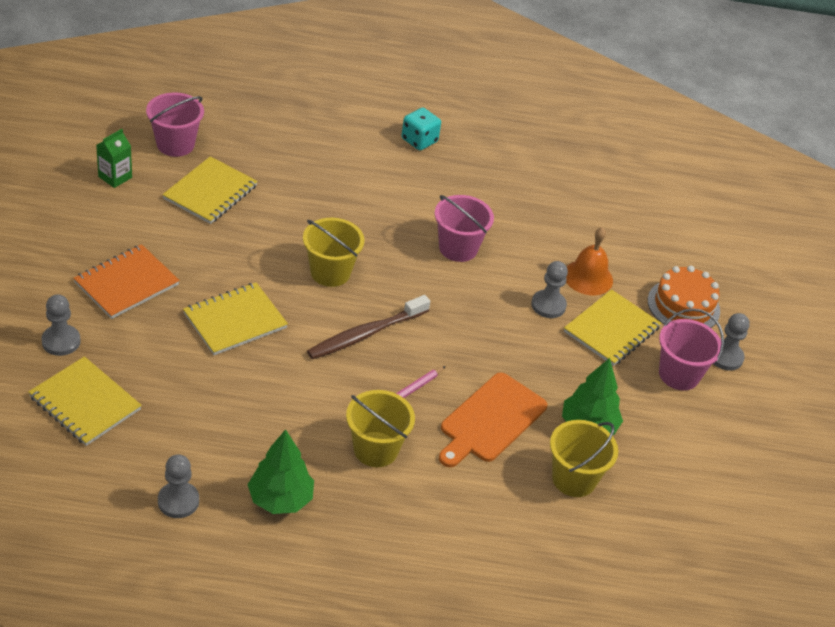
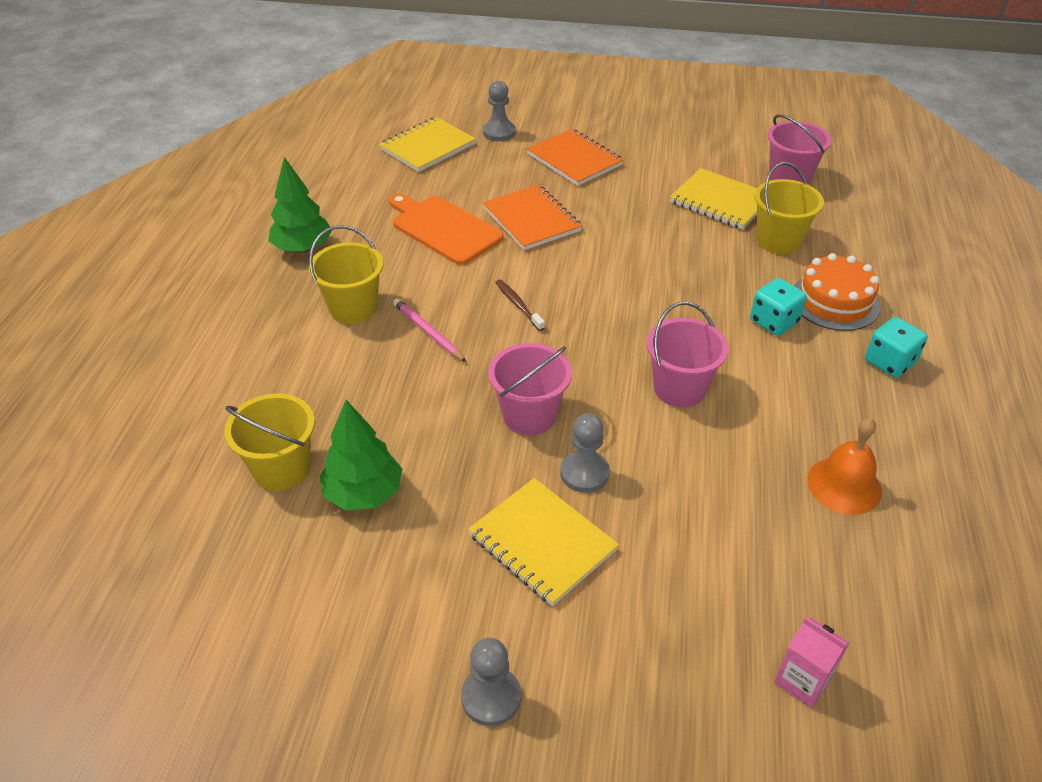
camera: 100 degrees right, 0 degrees up
green carton [96,129,132,188] -> none
grey pawn [158,454,199,518] -> none
yellow notebook [183,282,288,355] -> orange notebook [483,185,582,250]
yellow bucket [303,218,364,287] -> yellow bucket moved to [754,162,824,254]
brown toothbrush [307,295,430,359] -> brown toothbrush [495,279,545,331], size x0.54
orange cutting board [439,372,547,467] -> orange cutting board moved to [389,194,504,265]
orange bell [566,227,613,295] -> orange bell moved to [807,418,882,515]
orange cake [648,266,720,328] -> orange cake moved to [794,253,880,331]
pink bucket [659,308,724,390] -> pink bucket moved to [488,343,572,435]
none -> turquoise dice [750,278,807,336]
none -> pink carton [774,617,849,708]

